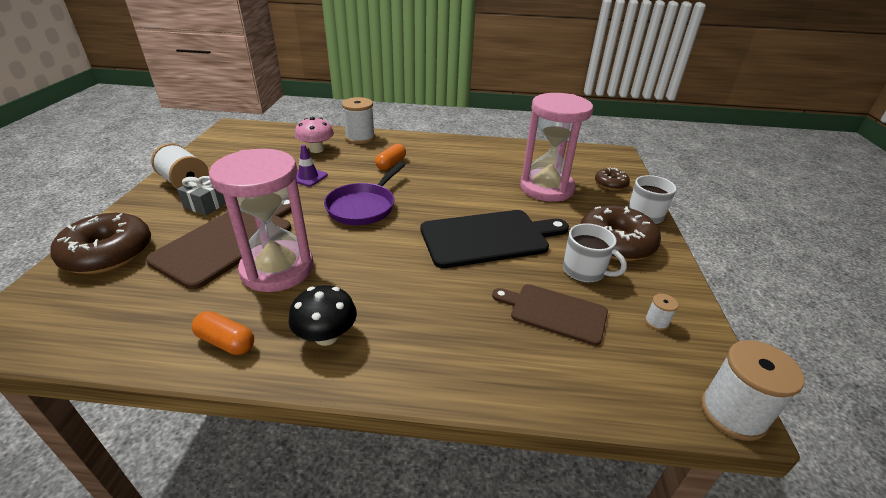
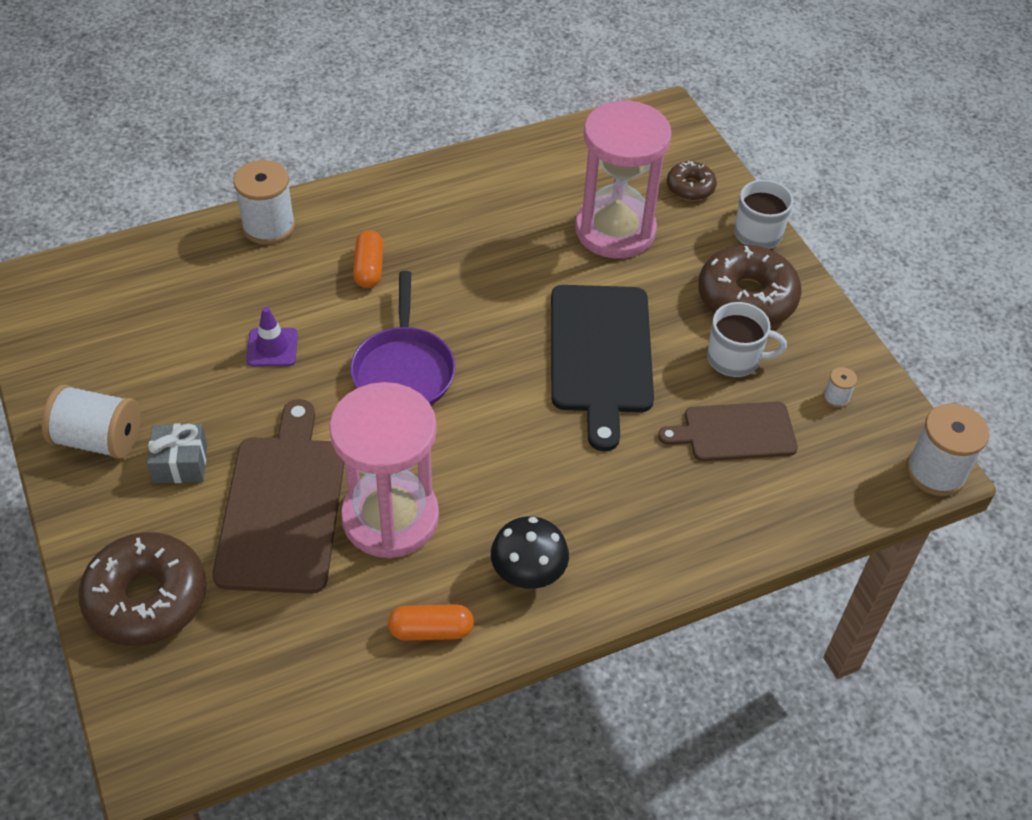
camera: 30 degrees left, 15 degrees up
pink mushroom [295,117,334,153] -> none
black cutting board [421,210,569,268] -> black cutting board turned 135 degrees clockwise [551,285,654,451]

